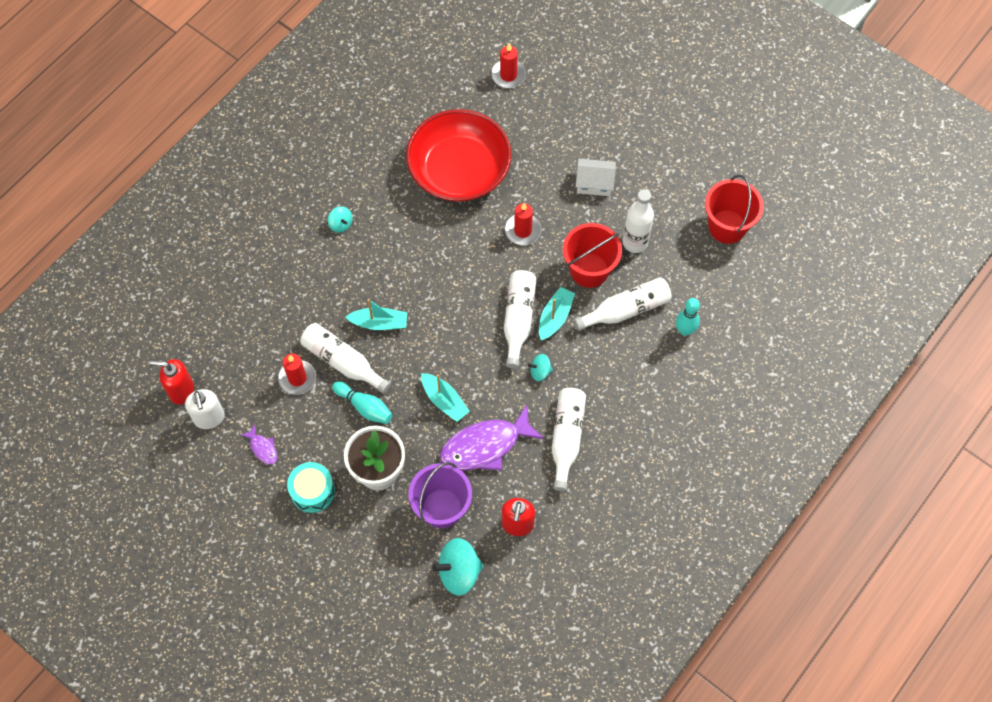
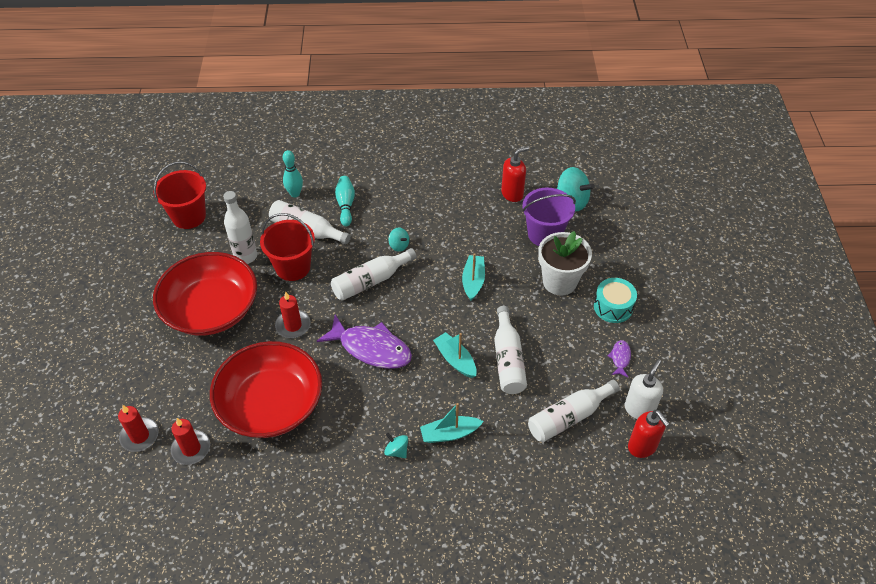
camera: 130 degrees left, 15 degrees down
red candle [278,354,316,395] -> red candle moved to [171,418,210,465]
turquoise spinning top [328,206,353,232] -> turquoise spinning top turned 60 degrees counterclockwise [384,433,408,458]
turquoise bowling pin [332,381,393,424] -> turquoise bowling pin moved to [335,176,355,226]
purple fish [440,405,544,471] -> purple fish moved to [317,315,412,369]
turquoise boat [539,287,575,340] -> turquoise boat moved to [420,403,484,443]
white bottle [552,388,586,491] -> white bottle moved to [528,380,620,442]
white house [576,159,616,196] -> red bowl [153,252,257,336]

